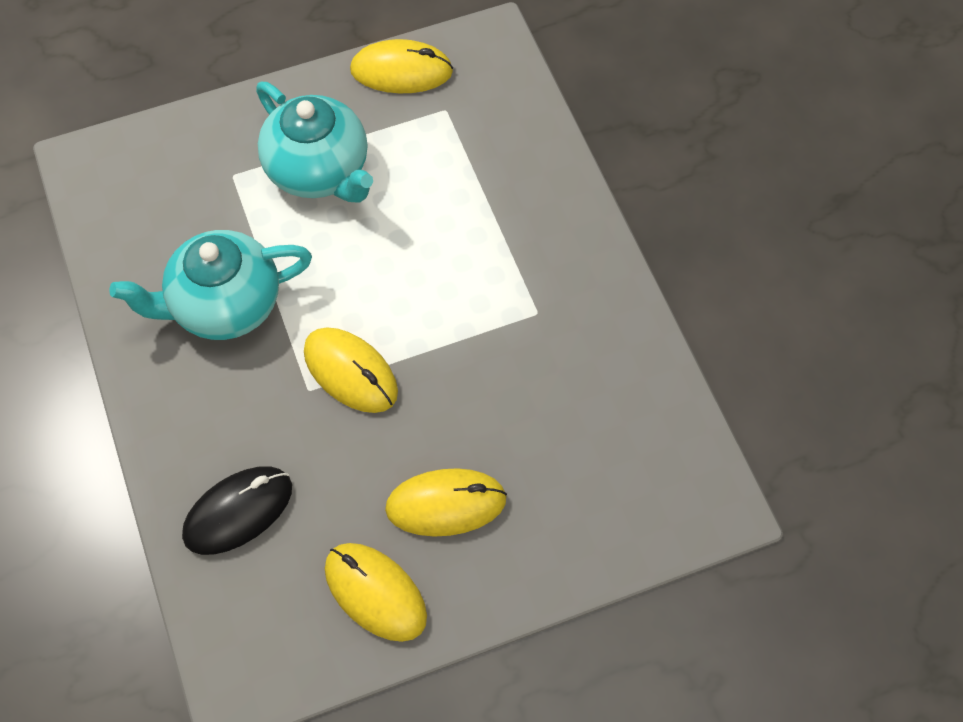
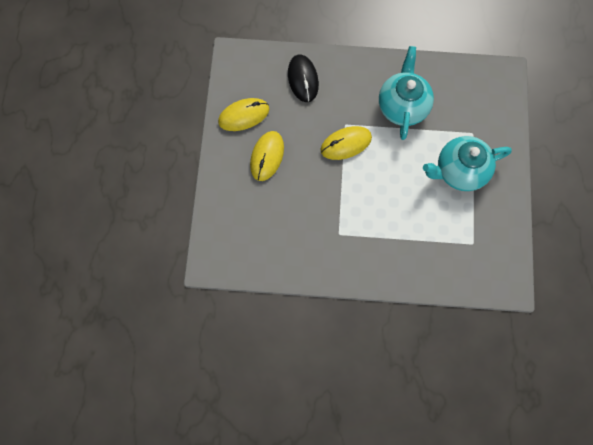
camera: 115 degrees right, 10 degrees up
yellow mouse [350,39,453,93] -> none

